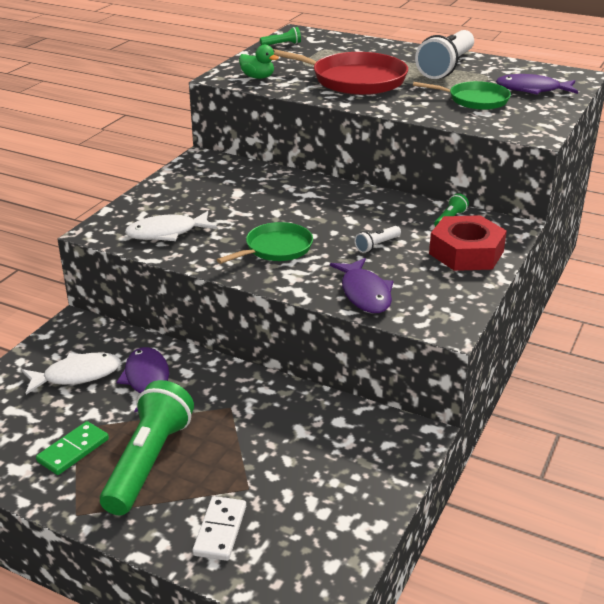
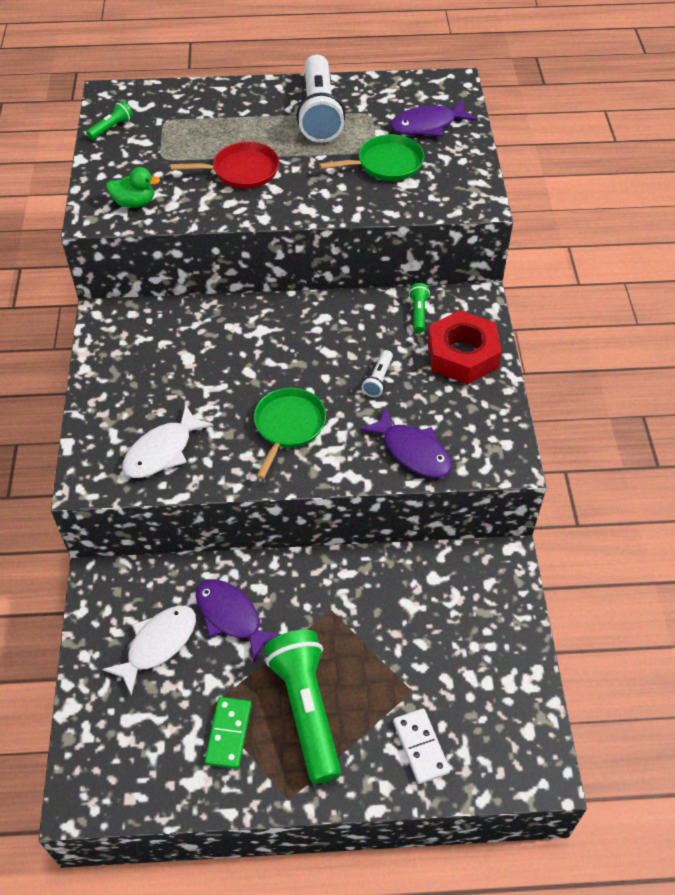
camera: 30 degrees left, 20 degrees up
red pan [273,49,408,95] -> red pan [171,142,279,189], size x0.61

